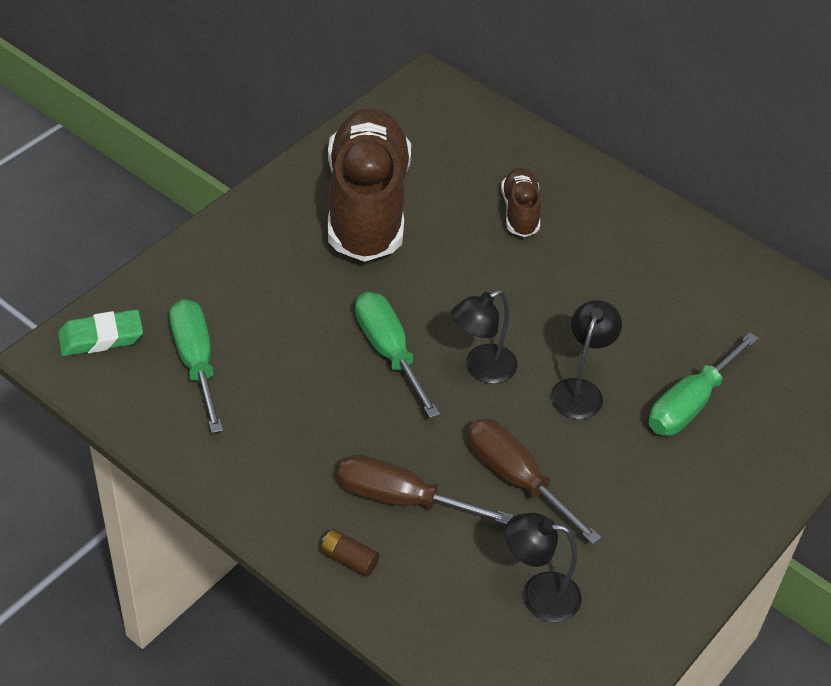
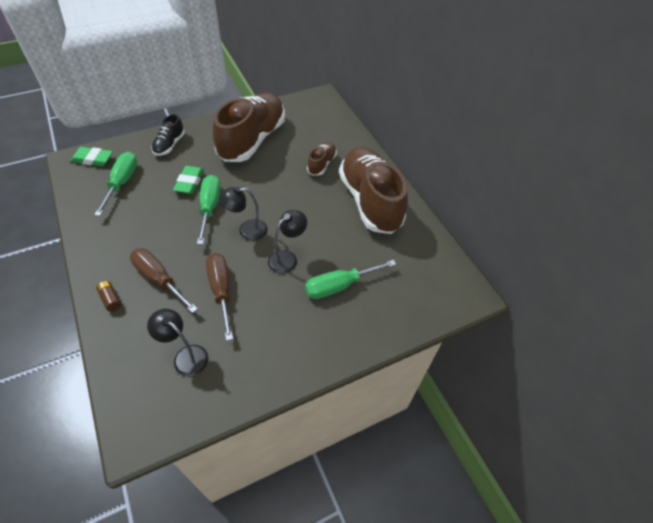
camera: 25 degrees right, 5 degrees up
none -> black shoe [151,114,185,156]
none -> green eraser [173,166,204,194]
none -> brown shoe [339,147,408,234]

